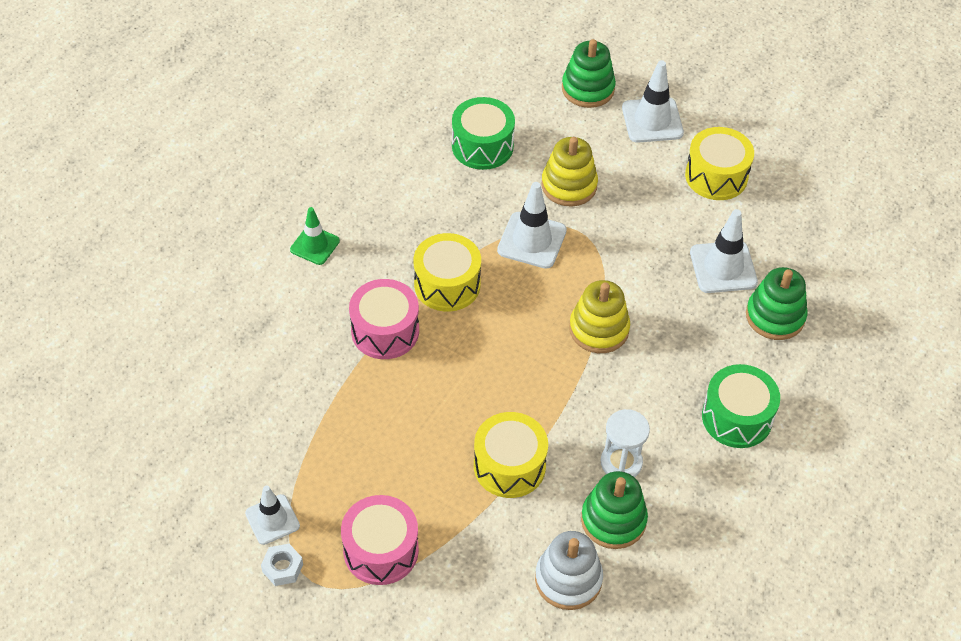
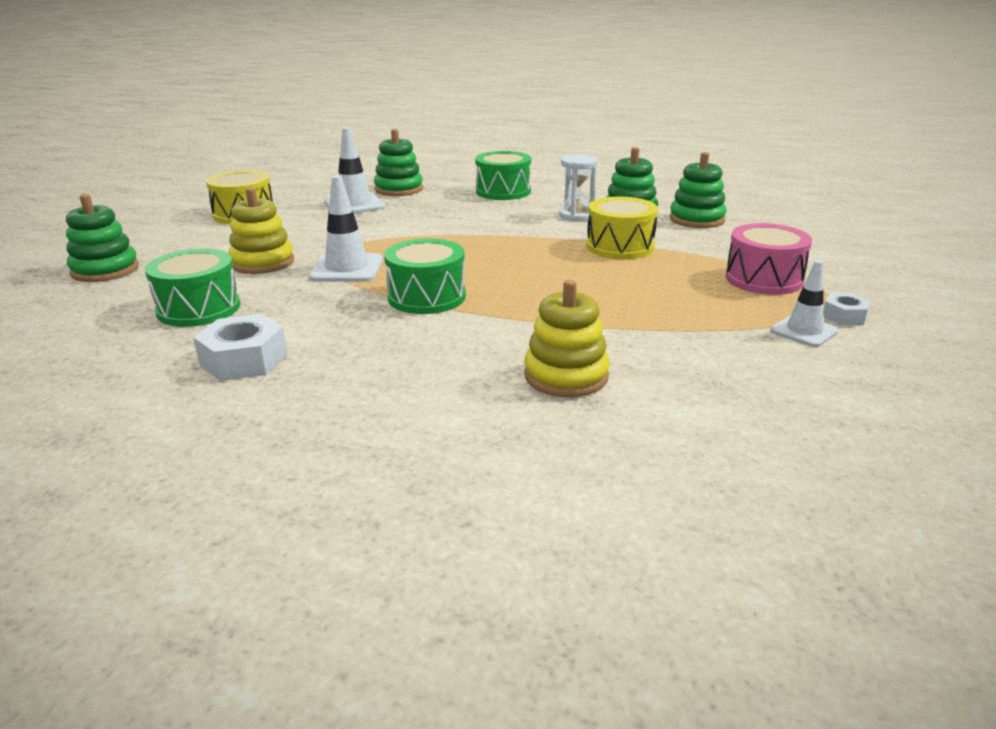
camera: 105 degrees left, 25 degrees down
green traffic cone [290,207,340,265] -> none
pink drum [349,279,419,359] -> none
yellow drum [414,233,481,312] -> green drum [384,239,466,314]
white stacking toy [535,531,603,610] -> green stacking toy [669,152,727,228]
yellow stacking toy [569,280,630,353] -> yellow stacking toy moved to [524,279,610,397]
white traffic cone [622,60,684,143] -> none
none -> white nut [193,314,288,381]

